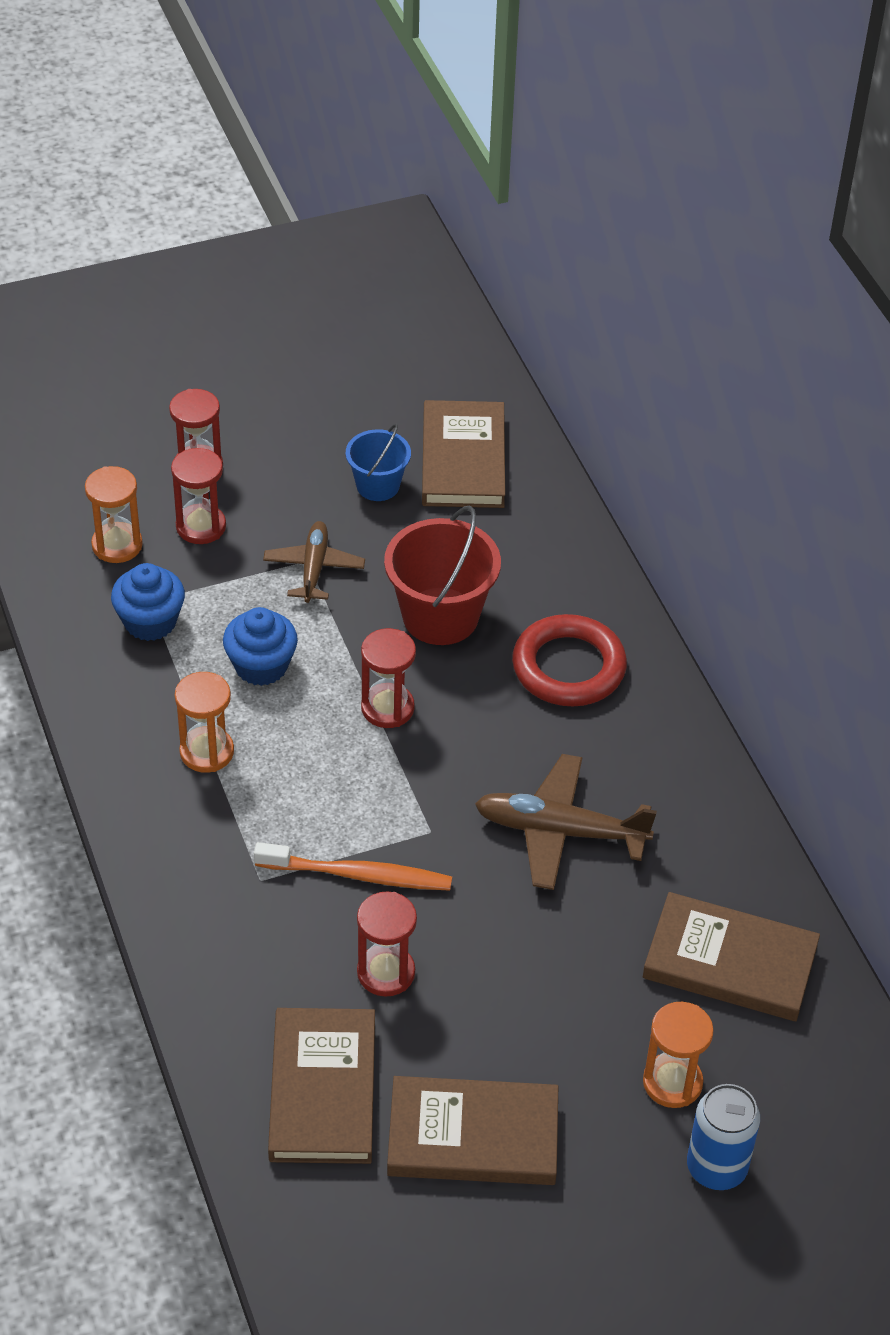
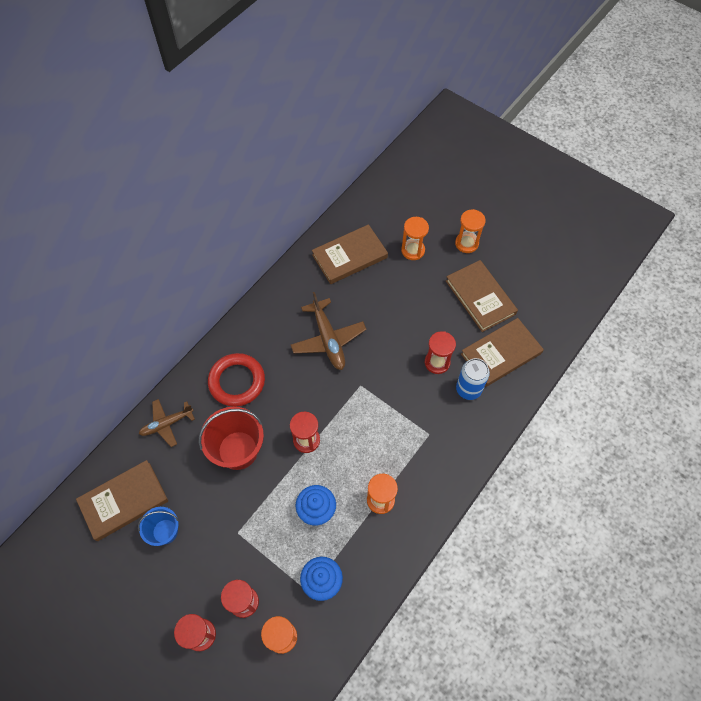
camera: 120 degrees left, 15 degrees up
orange toothbrush [254,842,452,891] -> none
brown plane [263,521,365,603] -> brown plane moved to [139,399,195,447]
brown book [643,892,820,1021] -> brown book turned 75 degrees clockwise [312,224,388,284]
blue can [687,1084,760,1190] -> blue can moved to [456,358,490,400]
none -> orange hourglass [455,209,486,253]

